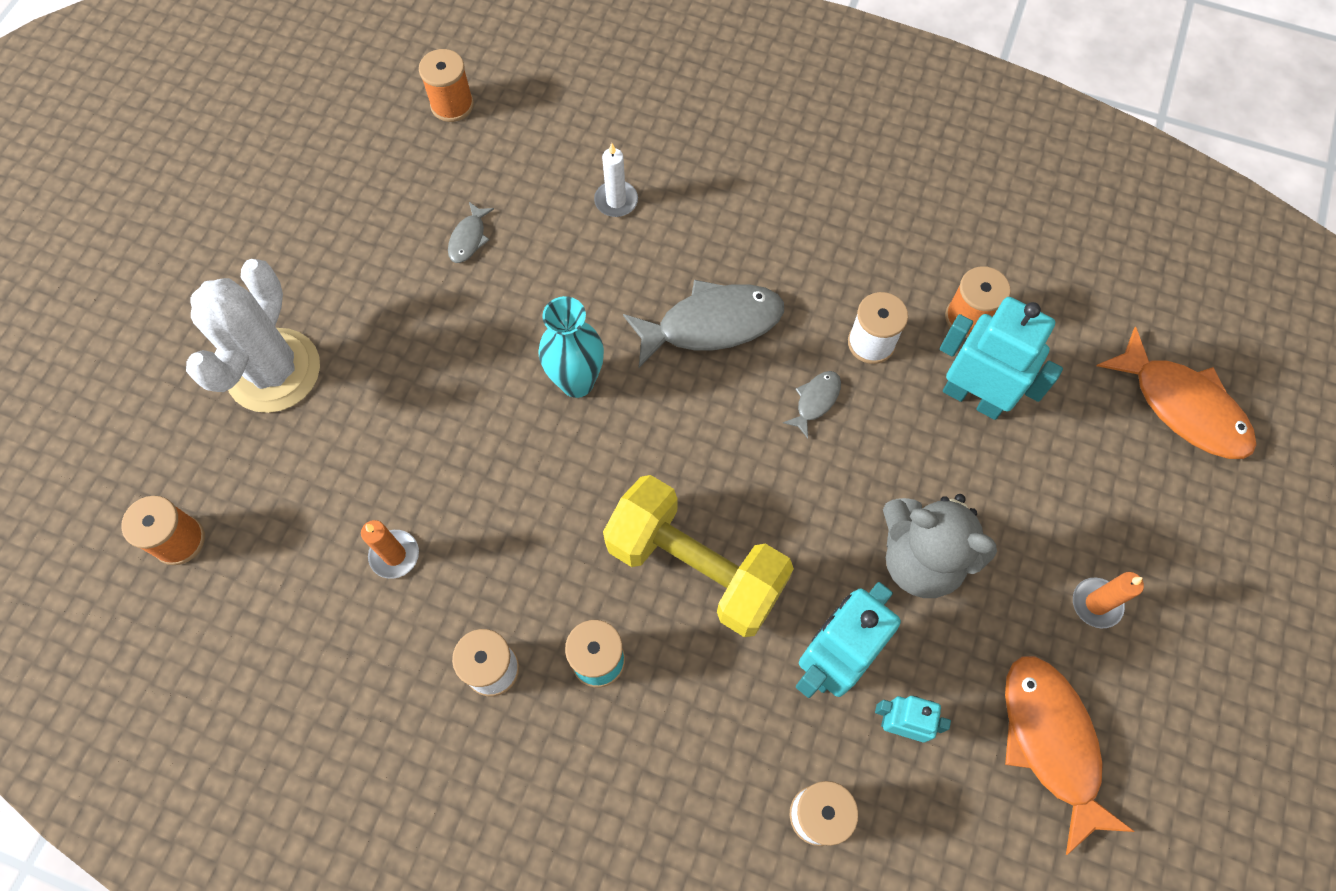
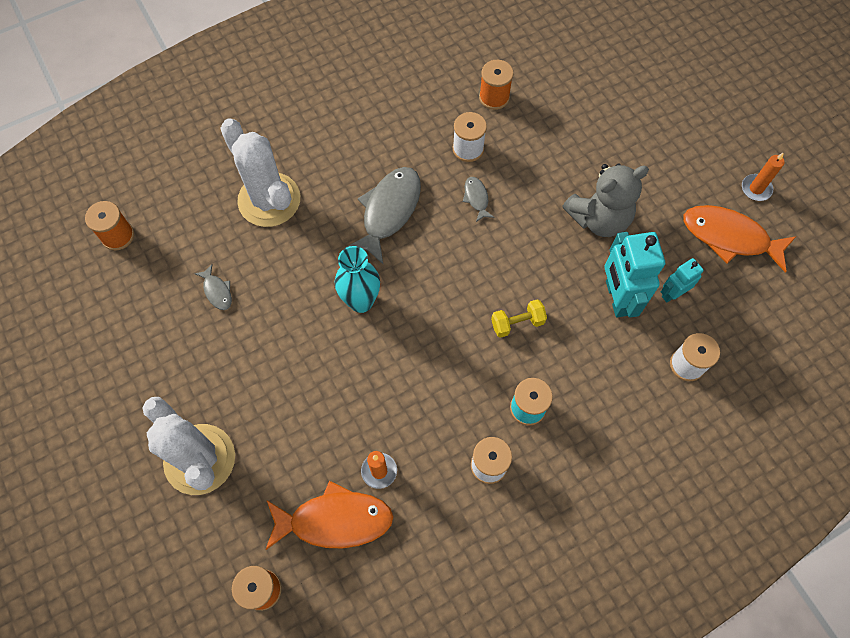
camera: 50 degrees left, 0 degrees up
white candle [594,143,638,217] -> white cactus [220,118,300,227]
yellow dumbbell [603,475,794,637] -> yellow dumbbell [491,299,547,338], size x0.44
turquoise robot [940,297,1063,420] -> none
orange candle [1073,572,1144,628] -> orange candle moved to [742,152,785,201]
orange fish [1097,327,1257,459] -> orange fish moved to [266,481,394,550]

